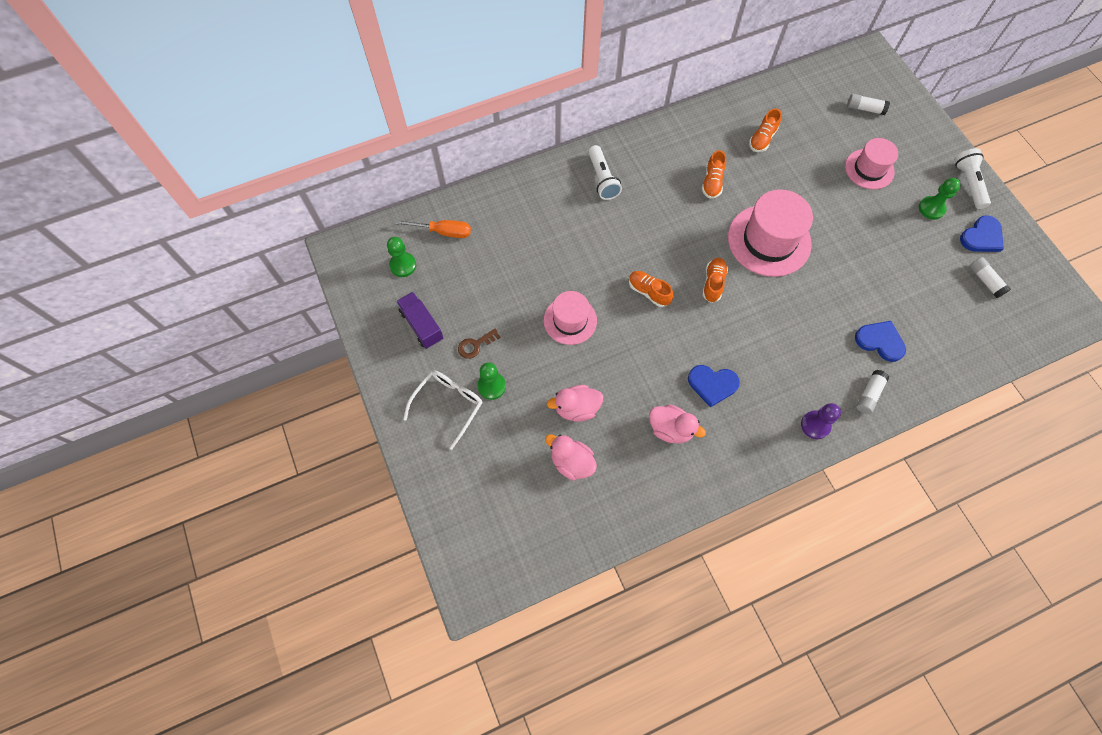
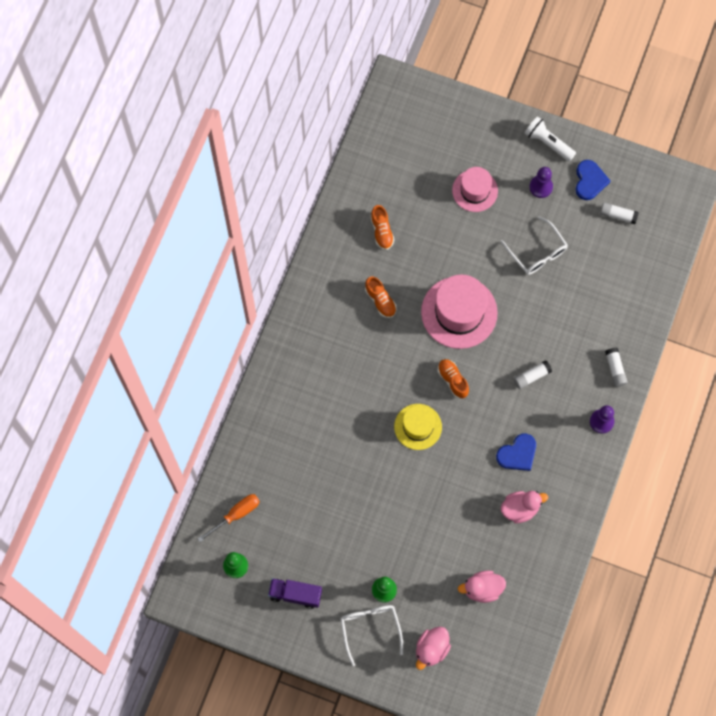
camera: 45 degrees left, 5 degrees up
brown key [458,329,501,359] -> none
pink hat [544,291,597,345] -> none
pink duck [547,385,603,422] -> pink duck moved to [416,626,451,670]
white flashlight [589,145,622,200] -> none
orange shoe [629,271,673,307] -> yellow hat [394,404,442,450]
white glue stick [847,94,890,115] -> white glue stick moved to [513,360,552,389]
blue heart [855,321,906,362] -> none
green pawn [919,178,961,220] -> purple pawn [529,167,553,198]
none -> white glasses [501,216,568,275]

